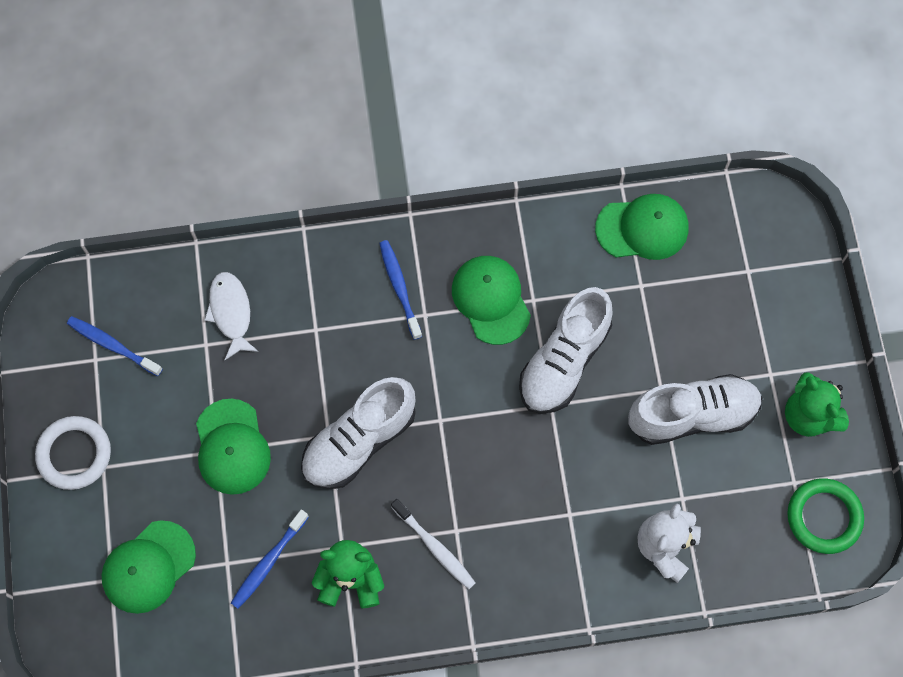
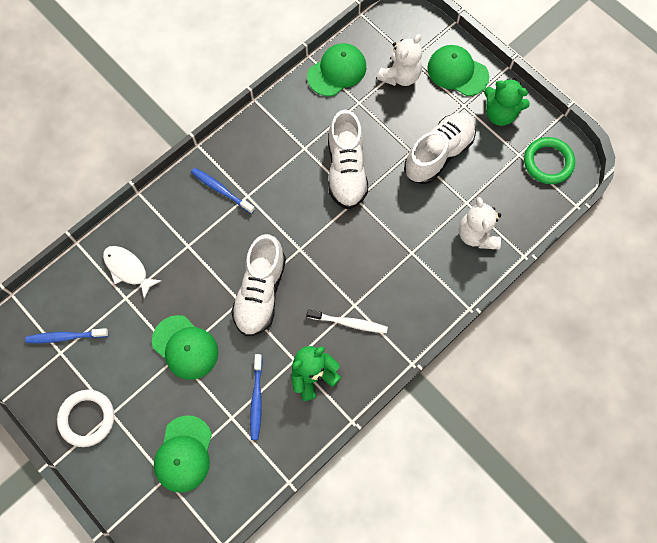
camera: 35 degrees left, 0 degrees up
green cap [452,256,531,345] -> green cap moved to [427,45,489,96]
none -> white teddy bear [377,34,422,86]

